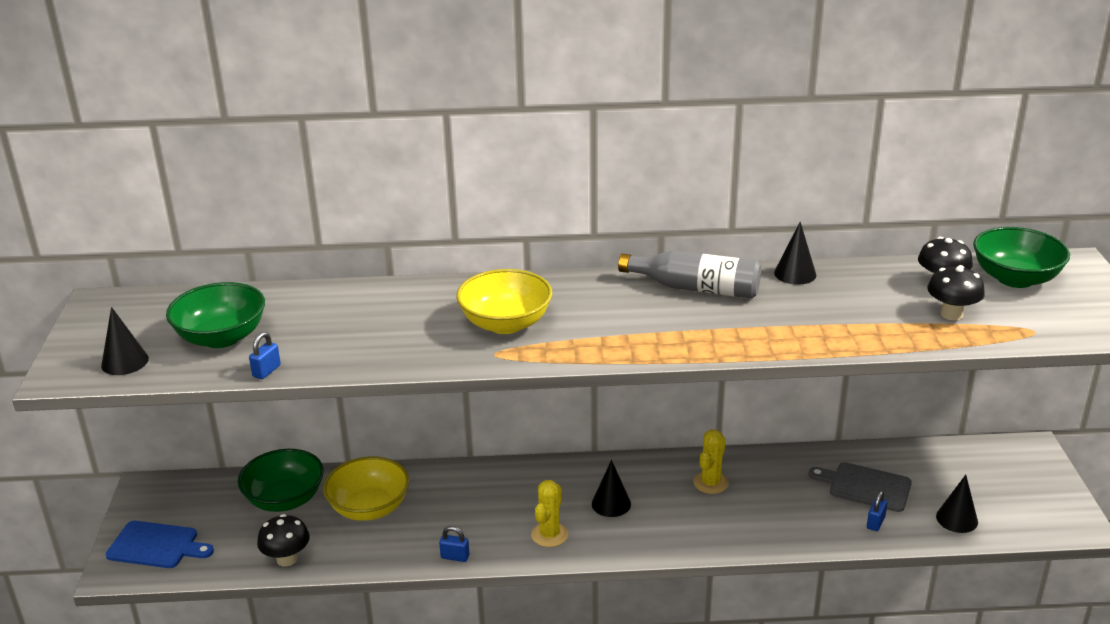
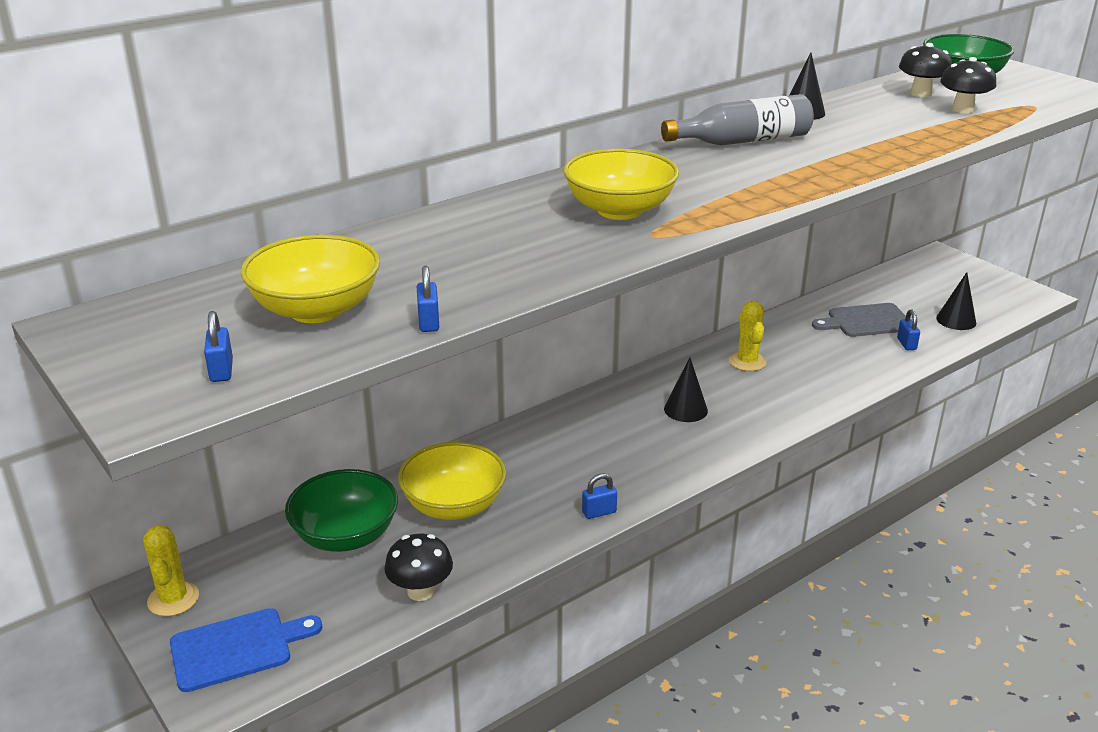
camera: 35 degrees left, 0 degrees up
black cone [101,307,149,375] -> blue padlock [204,311,233,382]
green bowl [166,282,265,348] -> yellow bowl [241,235,380,323]
yellow cactus [531,480,568,547] -> yellow cactus moved to [143,525,199,616]

